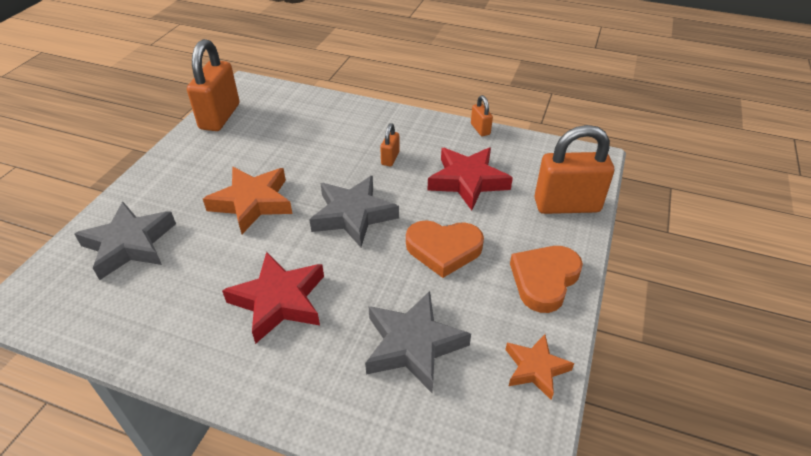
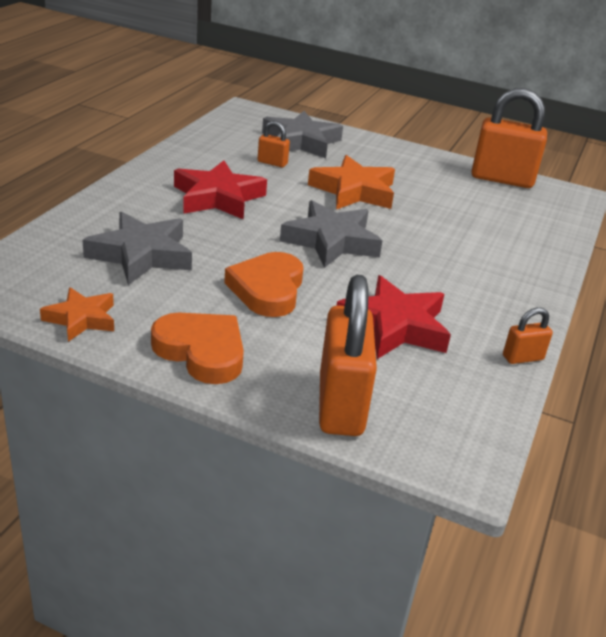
camera: 90 degrees right, 10 degrees down
orange padlock [380,123,400,166] -> orange padlock moved to [258,121,290,167]

